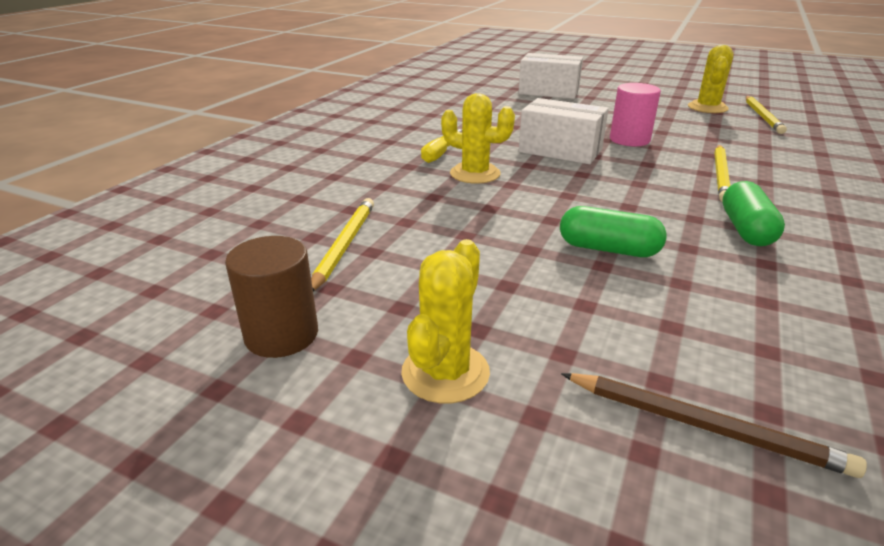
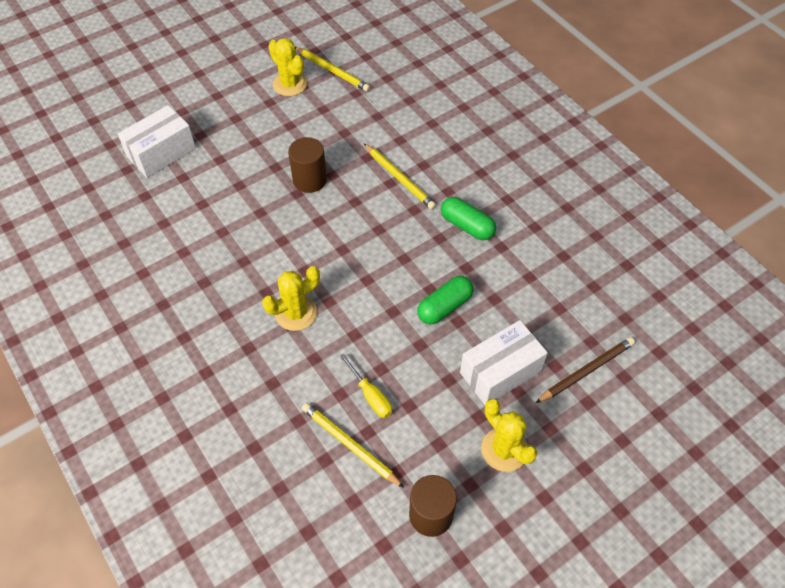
camera: 60 degrees left, 25 degrees up
yellow screwdriver [421,129,462,163] -> yellow screwdriver moved to [340,354,392,418]
white box [519,98,609,164] -> white box moved to [460,320,548,405]
pink cylinder [610,83,661,146] -> brown cylinder [288,137,327,193]

